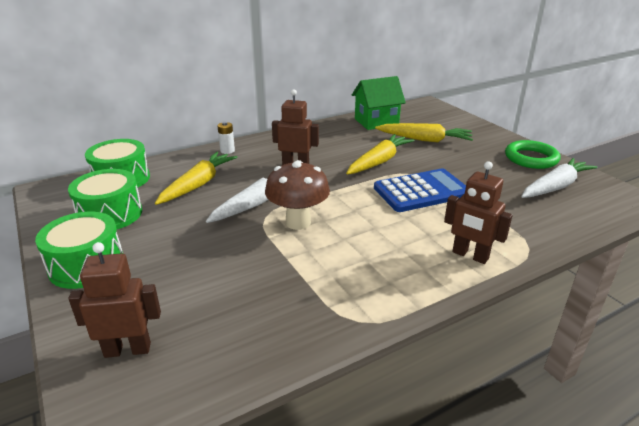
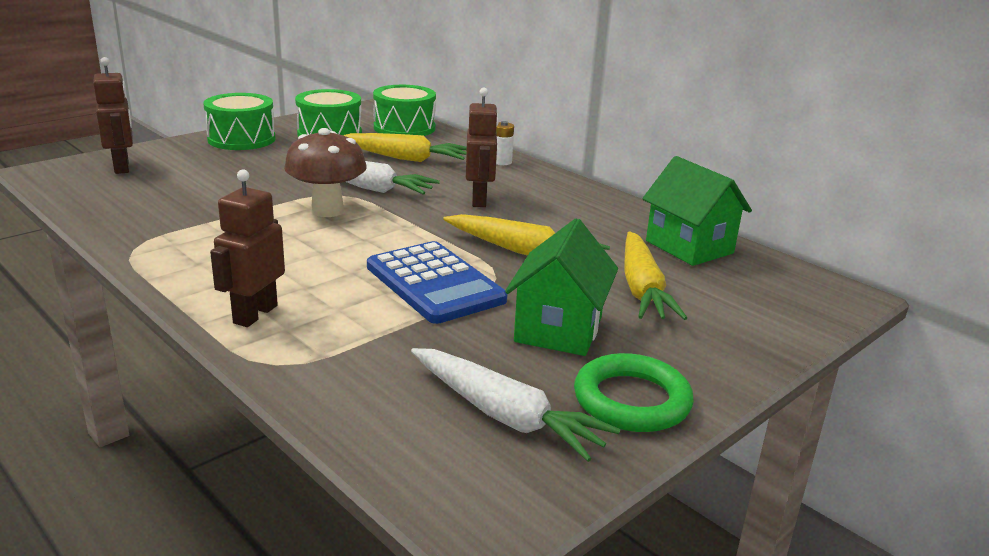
camera: 75 degrees right, 5 degrees down
none -> green house [505,219,618,356]

